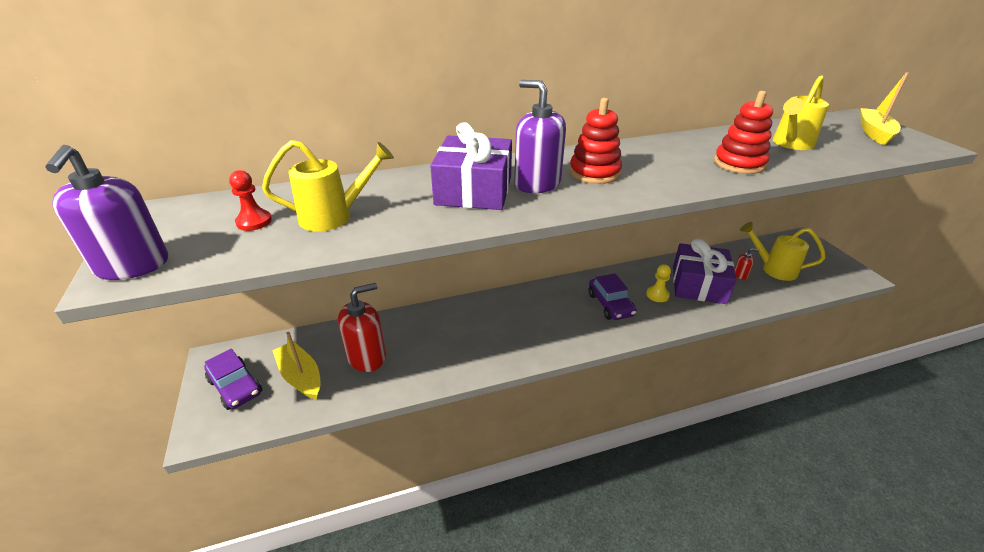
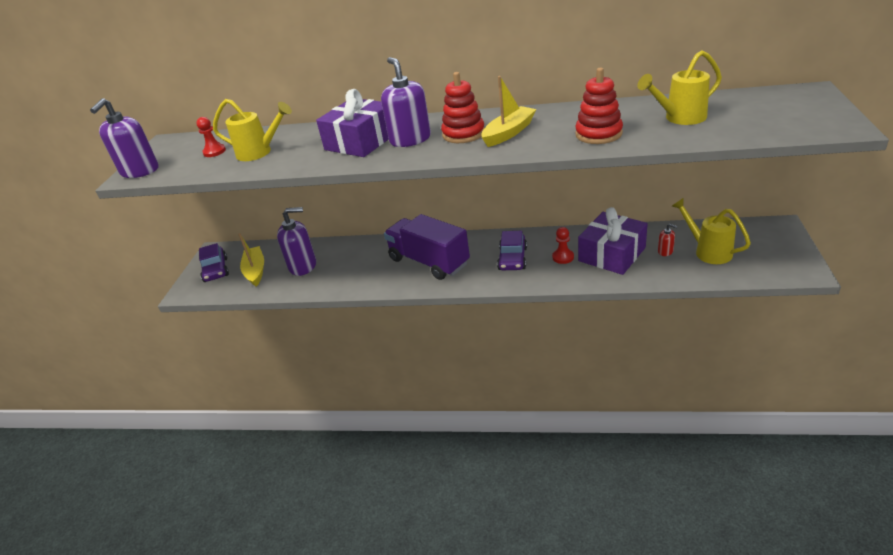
camera: 30 degrees right, 0 degrees up
red soap dispenser [338,283,386,372] -> purple soap dispenser [277,207,316,276]
yellow pawn [646,264,671,302] -> red pawn [552,227,574,264]
yellow boat [860,72,909,145] -> yellow boat moved to [481,76,536,147]
none -> purple truck [384,214,470,280]

